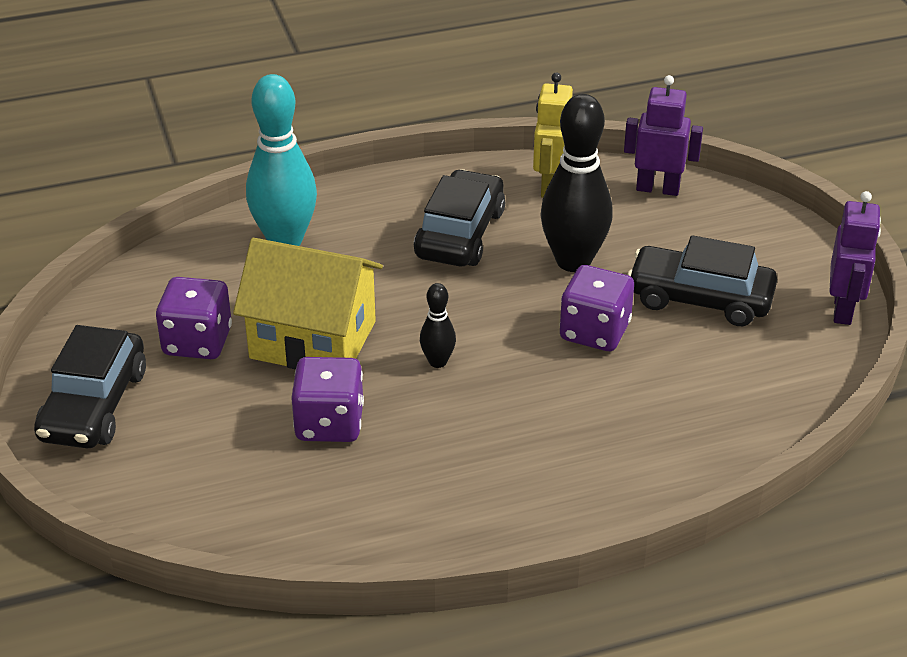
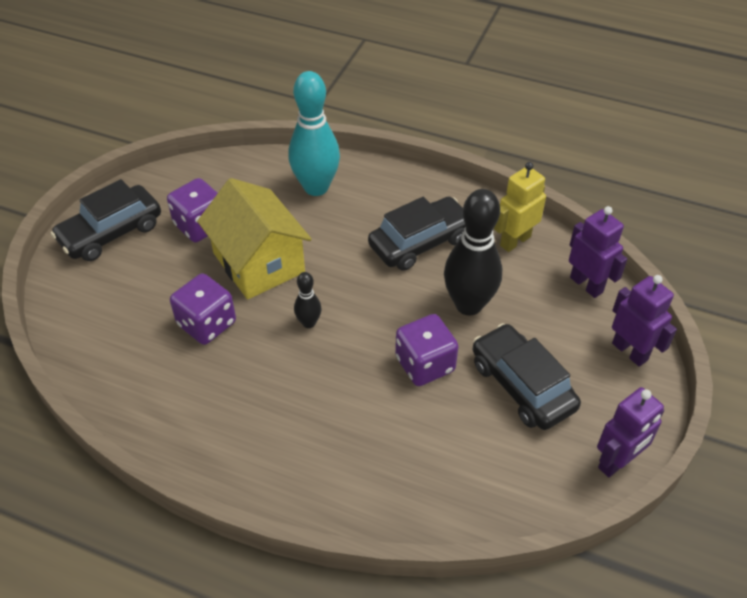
camera: 40 degrees right, 10 degrees up
none -> purple robot [612,275,677,367]

